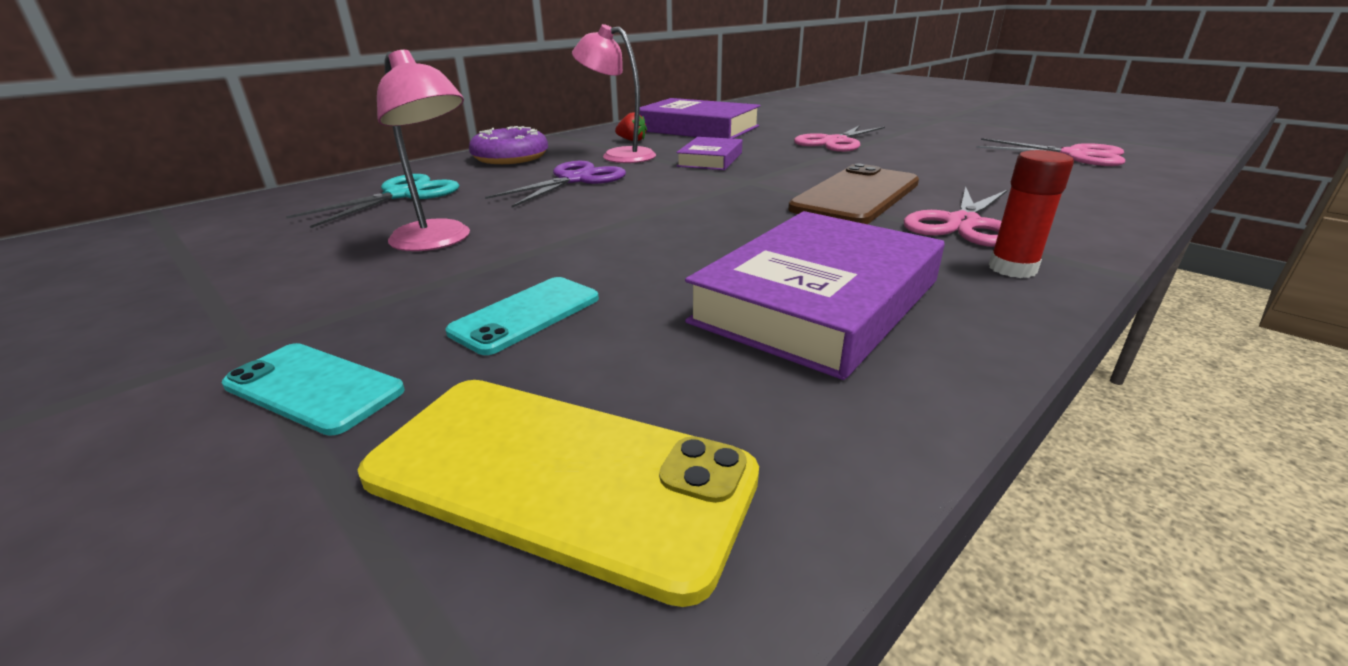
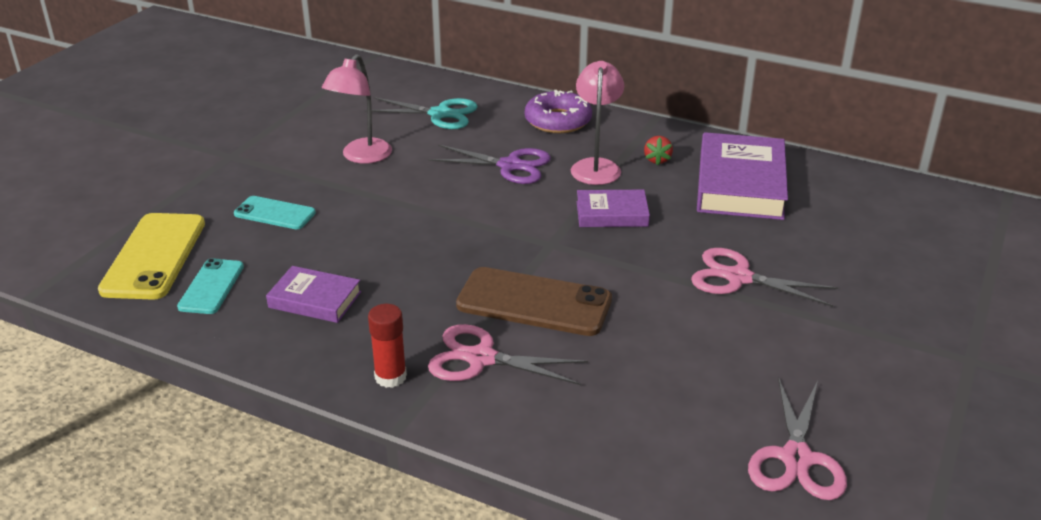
camera: 70 degrees right, 5 degrees up
turquoise phone [222,343,405,436] -> turquoise phone moved to [177,258,244,314]
purple book [685,211,945,380] -> purple book [266,266,361,323], size x0.55

